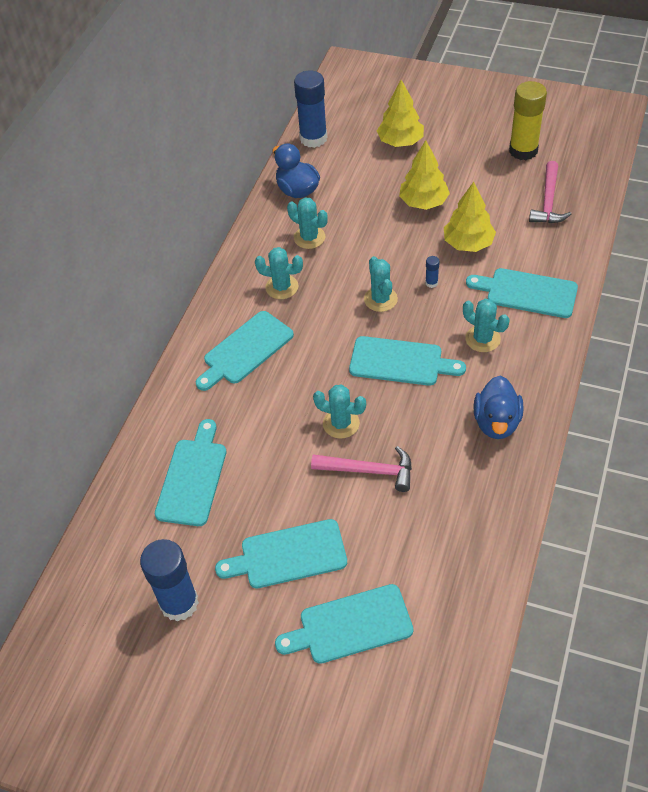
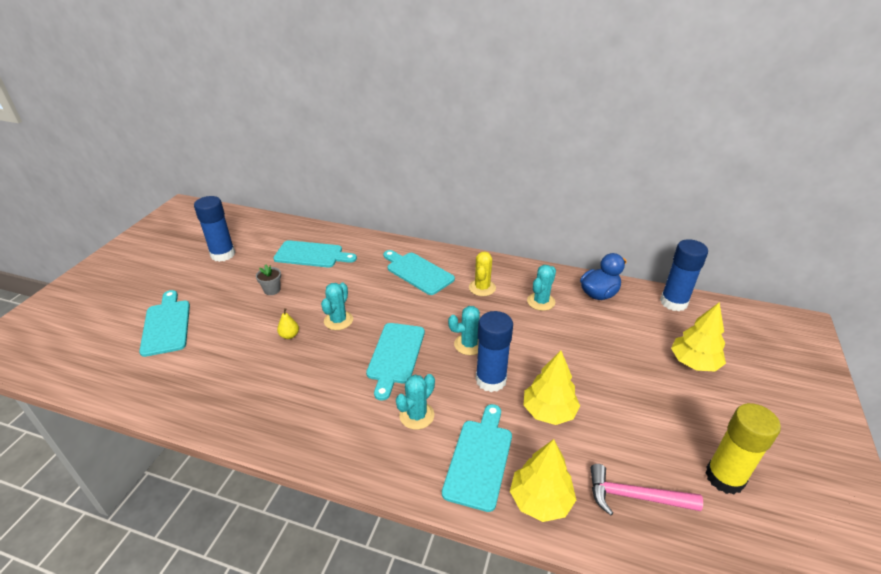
camera: 85 degrees right, 15 degrees down
turquoise cutting board [215,519,347,588] -> none
turquoise cactus [255,247,303,299] -> yellow cactus [469,252,496,296]
pink hammer [311,446,412,492] -> yellow pear [277,308,299,339]
yellow tree [399,140,450,210] -> yellow tree moved to [510,439,576,522]
blue glue stick [425,256,440,288] -> blue glue stick [476,311,513,392], size x2.47
blue duck [473,376,524,439] -> none
none -> grey flower pot [256,264,281,295]

